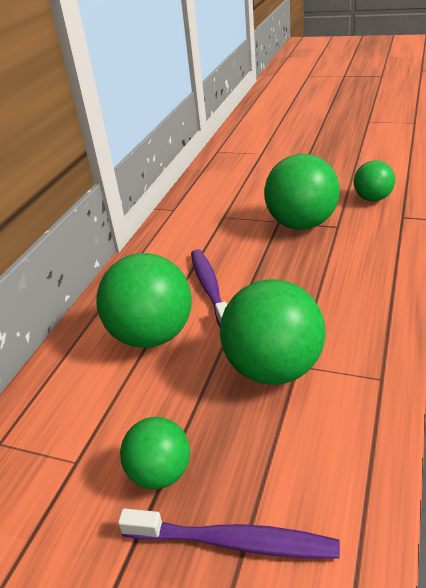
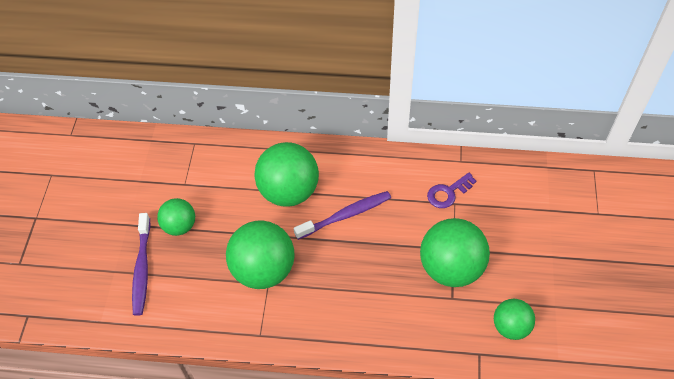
camera: 75 degrees right, 20 degrees up
none -> purple key [427,173,476,208]

